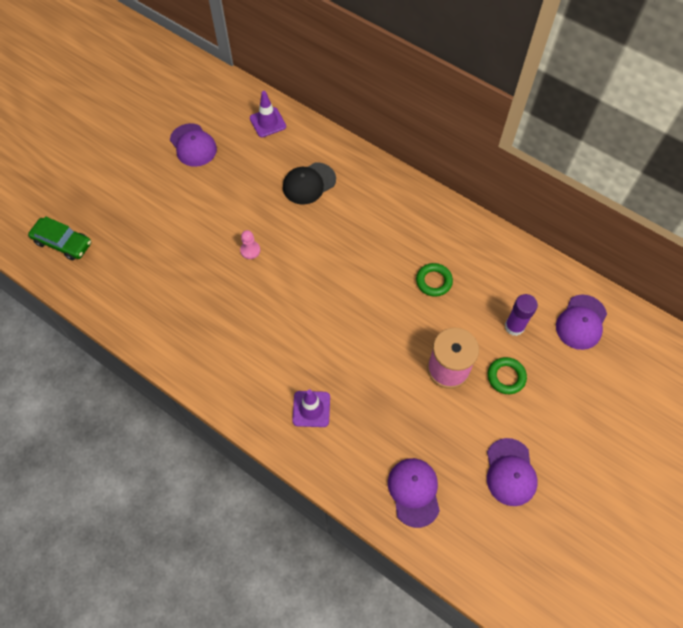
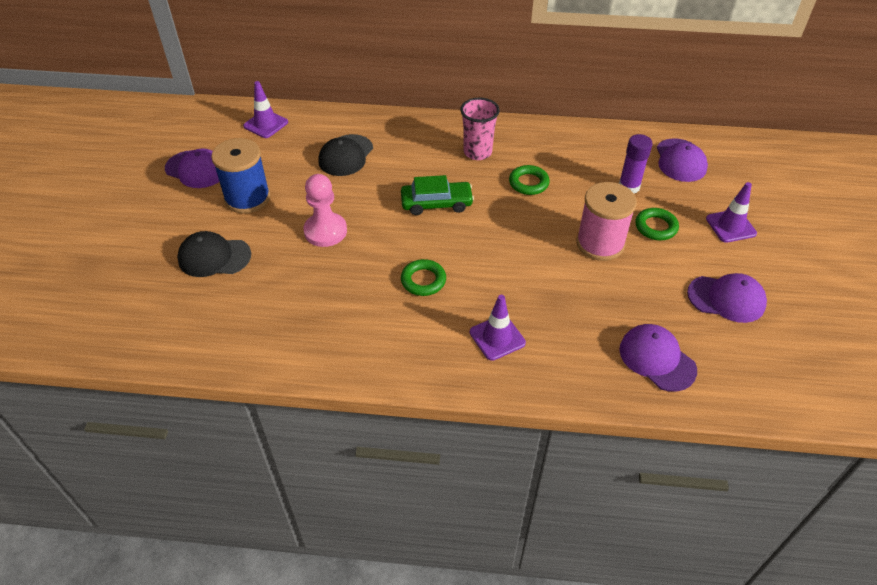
camera: 30 degrees left, 15 degrees down
green car [28,216,91,260] -> green car moved to [401,175,474,215]
pink pawn [240,230,260,259] -> pink pawn [303,174,347,247], size x1.80
purple cap [487,438,538,506] -> purple cap turned 45 degrees counterclockwise [687,273,767,323]
none -> black cap [177,231,251,277]
none -> blue spool [211,138,270,213]
none -> green ring [401,259,446,296]
none -> pink cup [460,98,500,160]
none -> purple traffic cone [706,182,757,243]

